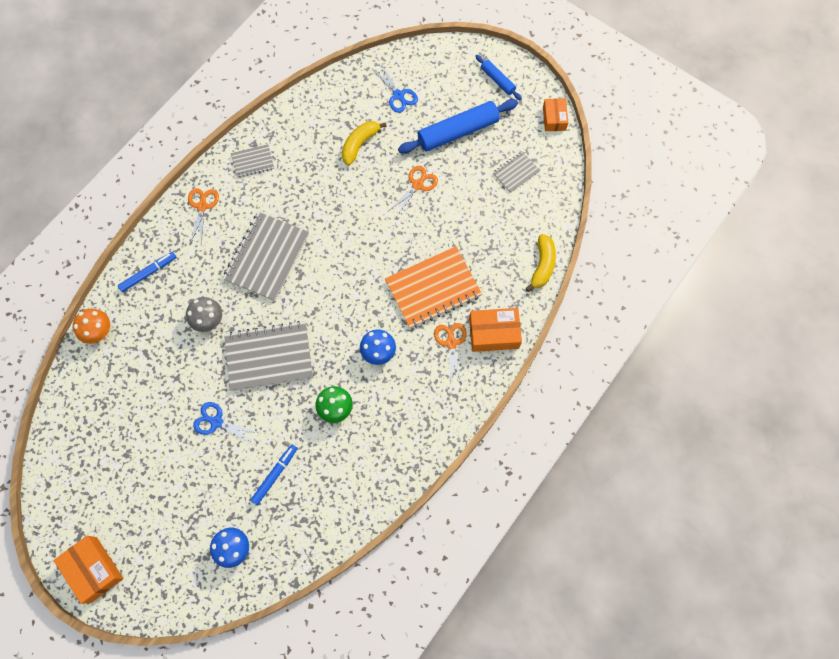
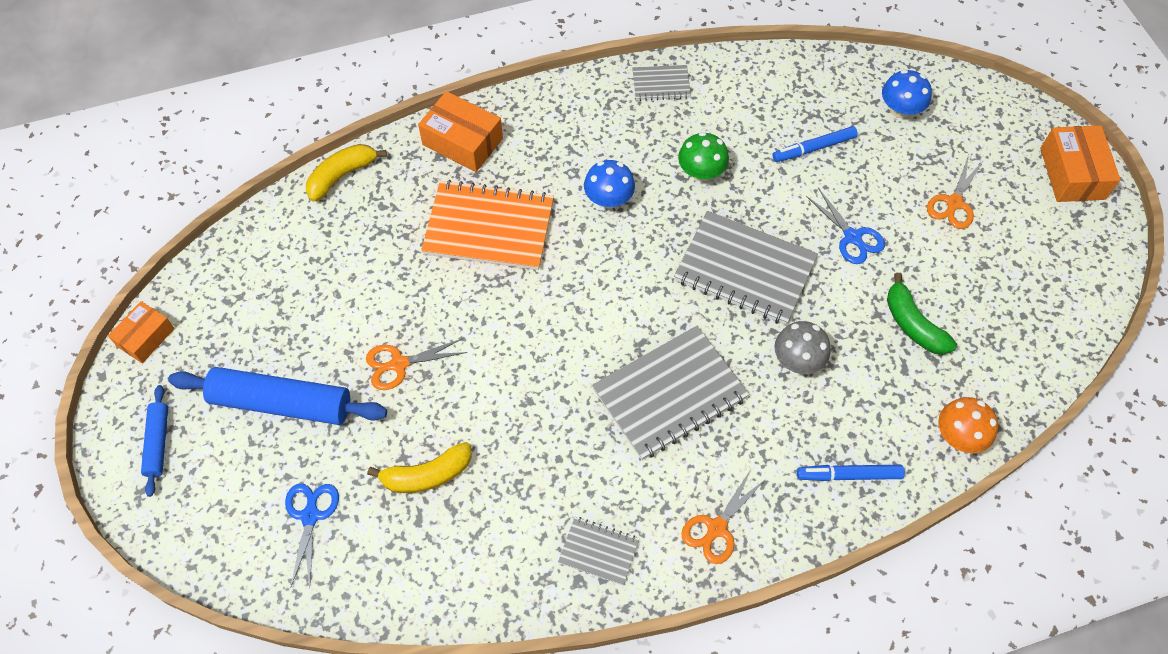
camera: 145 degrees left, 10 degrees down
orange scissors [434,323,467,384] -> orange scissors moved to [927,155,984,229]
grey notebook [493,152,540,193] -> grey notebook moved to [633,65,691,101]
none -> green banana [887,273,957,355]

